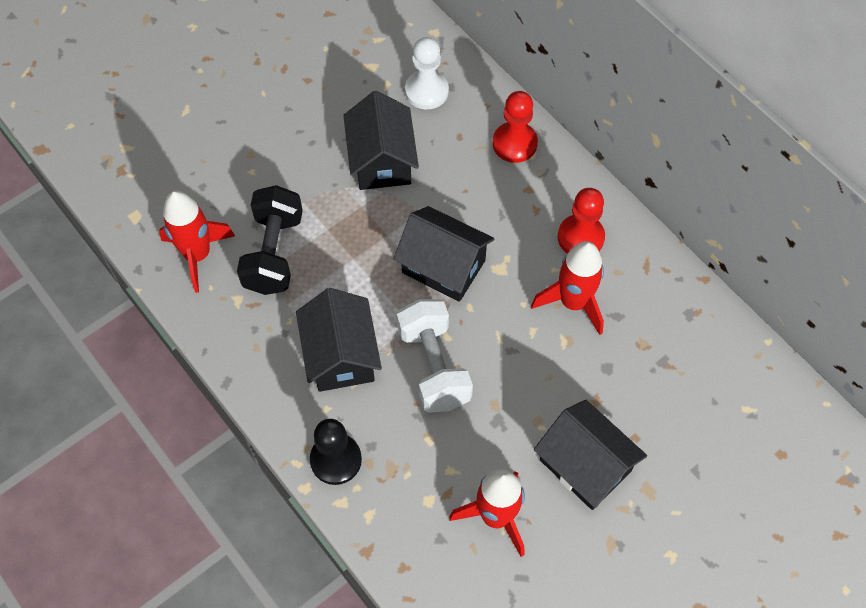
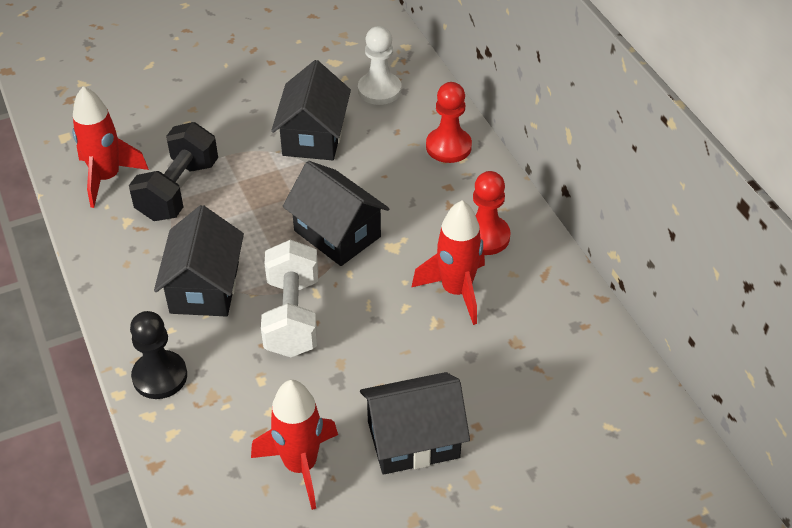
camera: 15 degrees right, 15 degrees down
black house [534,400,647,510] -> black house turned 75 degrees counterclockwise [360,372,470,475]

